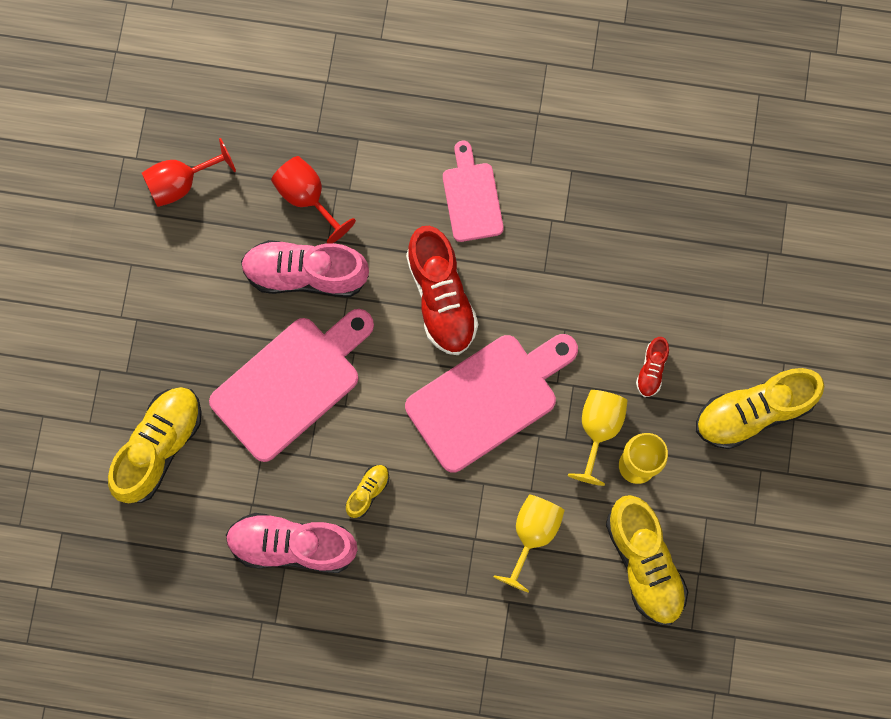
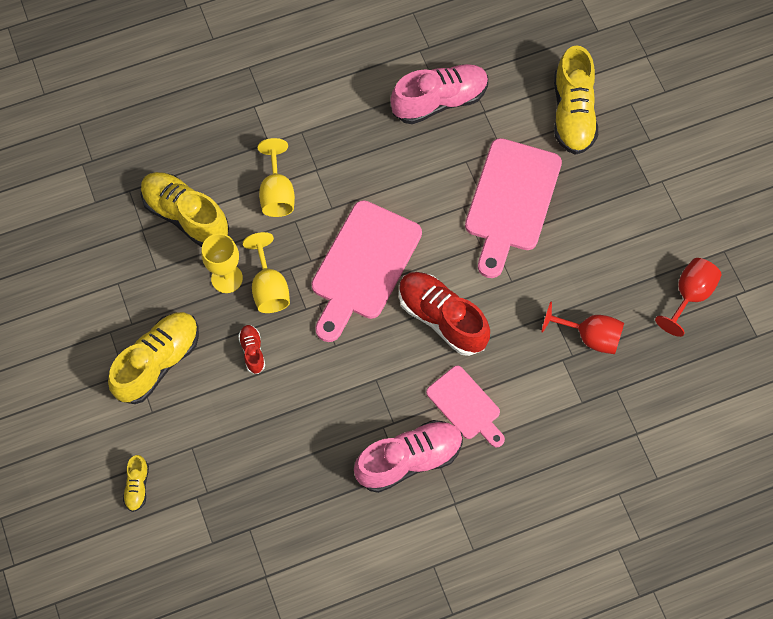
camera: 150 degrees right, 10 degrees down
pink shoe [241,240,369,297] -> pink shoe moved to [354,420,463,493]
yellow shoe [346,465,389,518] -> yellow shoe moved to [123,455,149,512]

